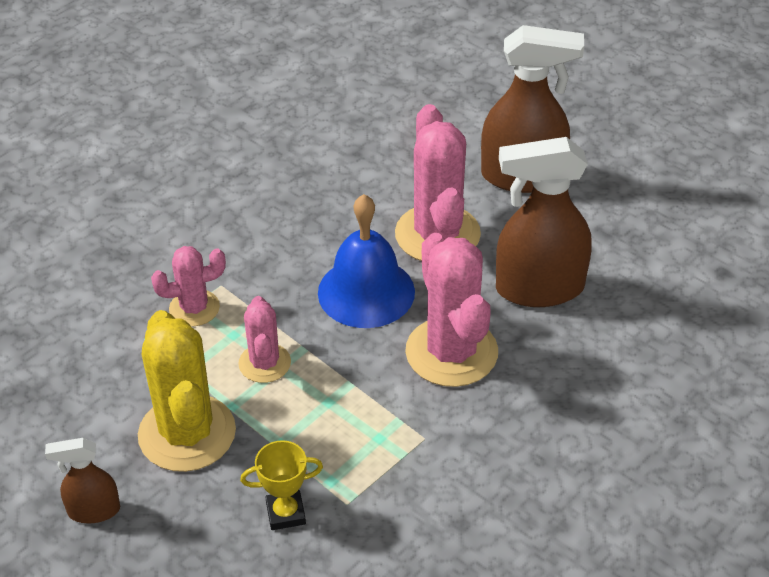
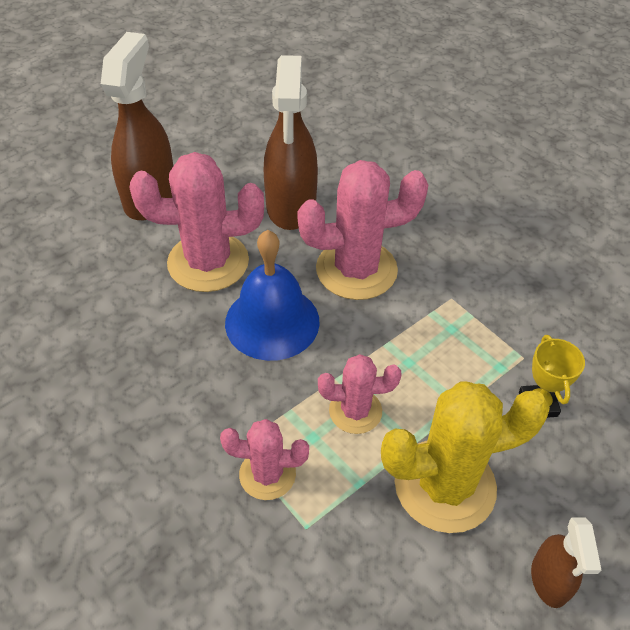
camera: 85 degrees left, 5 degrees up
pink cactus [151,246,226,327] -> pink cactus turned 75 degrees counterclockwise [220,419,309,500]

